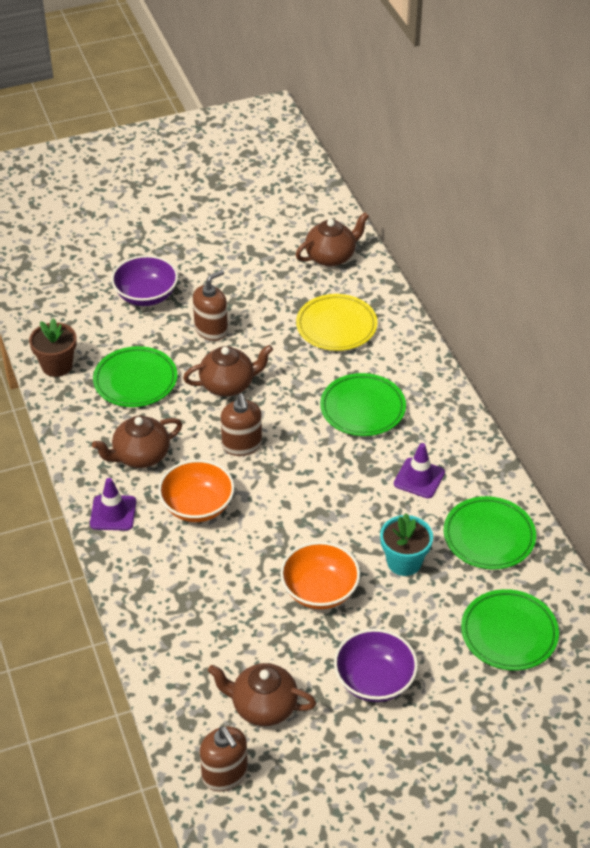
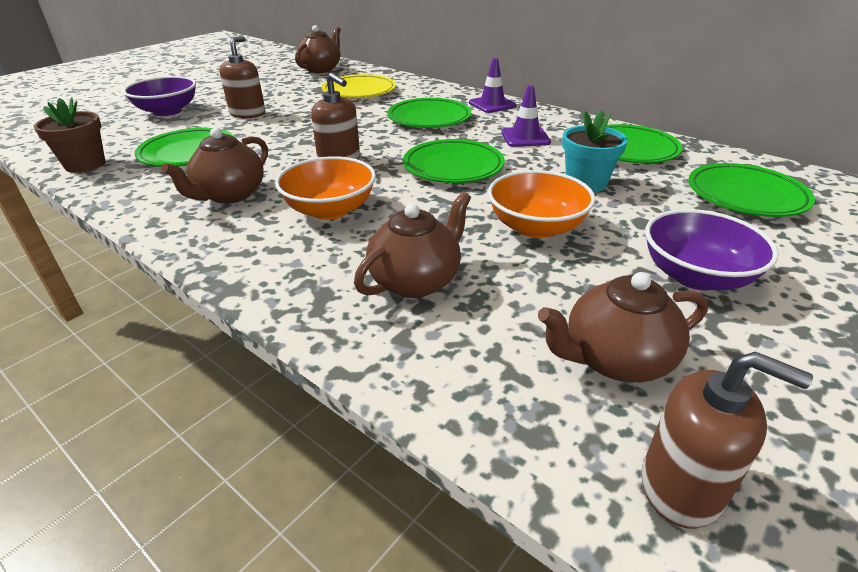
camera: 30 degrees left, 10 degrees down
purple traffic cone [90,478,136,531] -> purple traffic cone moved to [469,58,517,113]
brown teapot [183,345,273,397] -> brown teapot moved to [354,192,471,298]
none -> green plate [403,139,505,183]

